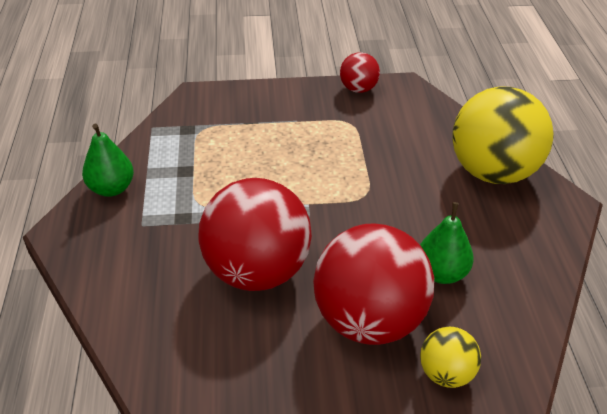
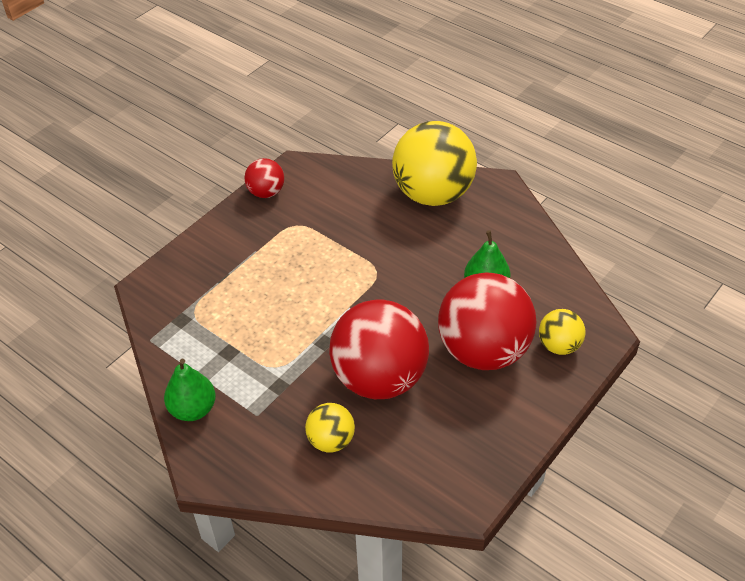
camera: 45 degrees left, 5 degrees up
none -> yellow ball [305,403,355,452]

